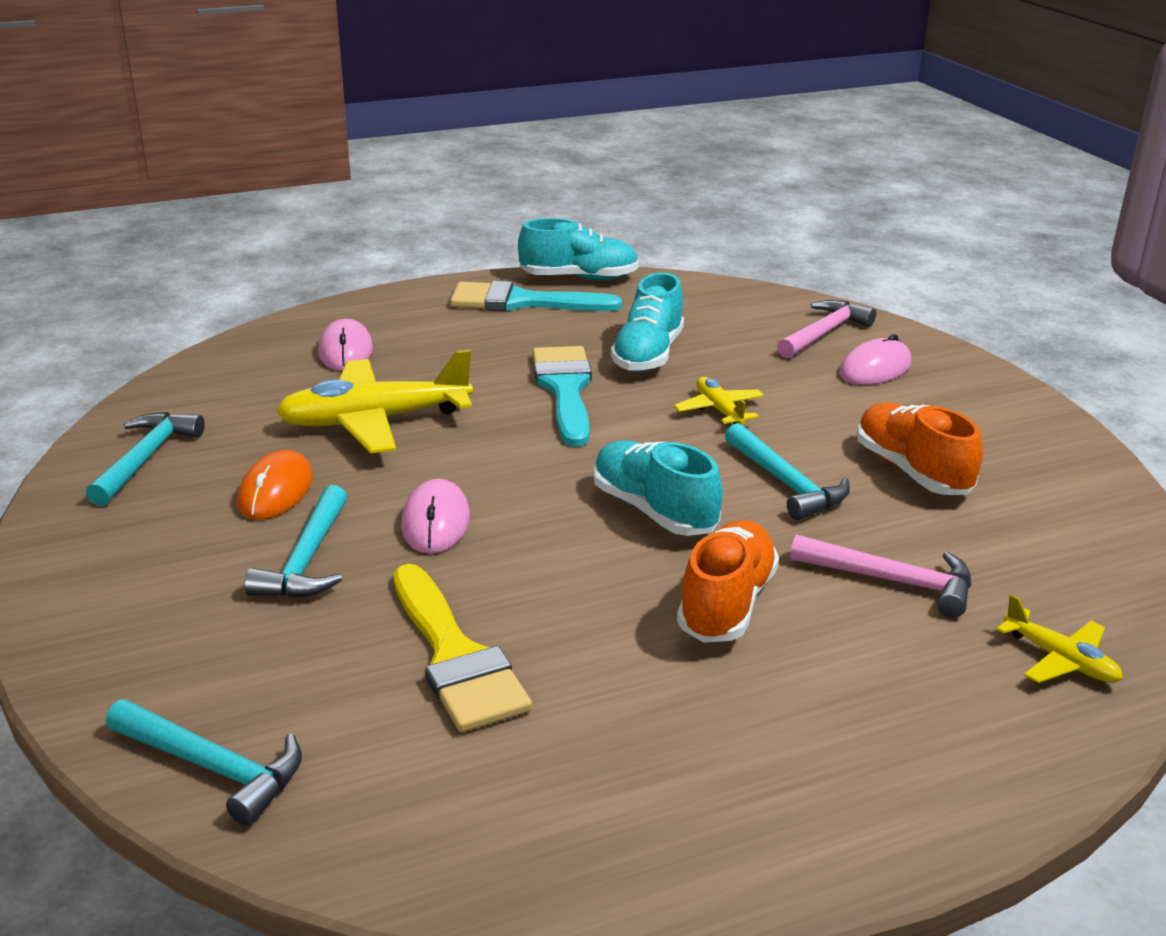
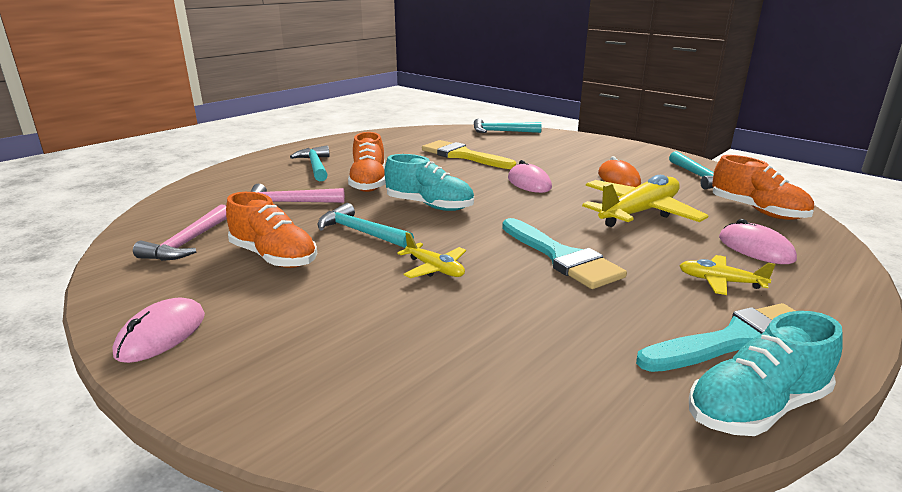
camera: 155 degrees right, 5 degrees down
turquoise hammer [244,485,347,598] -> turquoise hammer moved to [290,146,330,182]
turquoise shoe [611,272,684,372] -> none
pink hammer [777,300,876,359] -> pink hammer moved to [133,204,227,261]
pink mouse [839,334,912,385] -> pink mouse moved to [113,297,205,363]
yellow plane [996,595,1123,683] -> yellow plane moved to [679,255,776,295]
none -> orange shoe [712,155,814,220]

